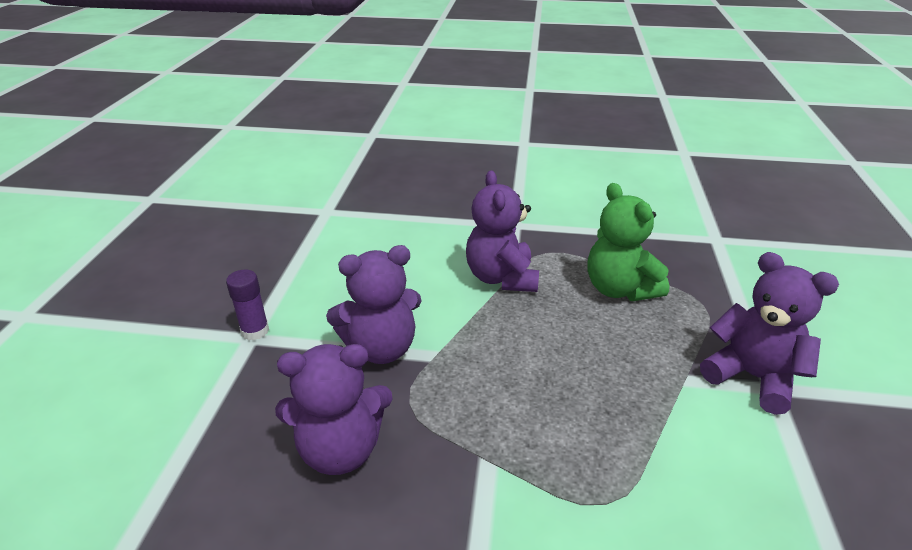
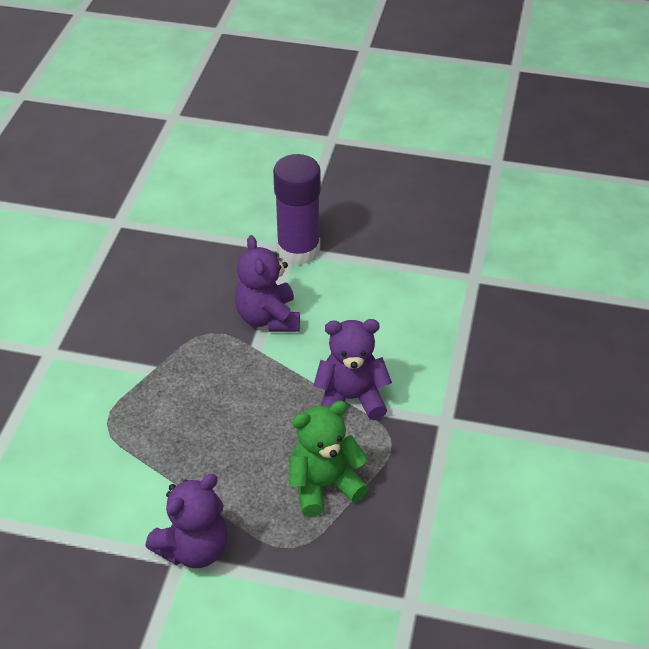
camera: 95 degrees right, 10 degrees up
purple glue stick [226,270,269,340] -> purple glue stick [273,154,321,265], size x2.11
purple teddy bear [275,344,393,475] -> none

